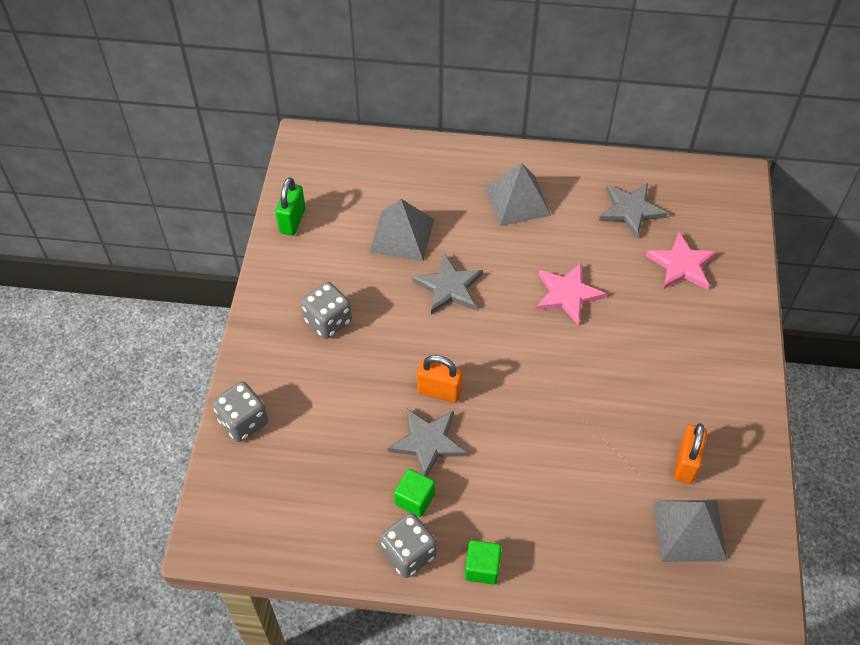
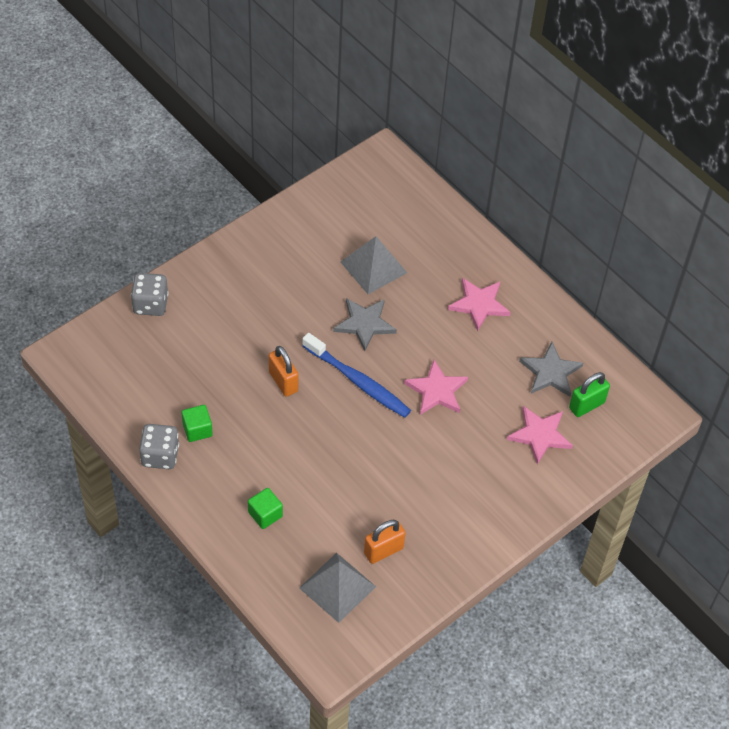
camera: 40 degrees right, 0 degrees up
green padlock [275,177,305,236] -> green padlock moved to [569,372,610,417]
grey dice [301,282,352,339] -> none
grey star [388,408,467,477] -> none
green cube [465,540,502,585] -> green cube moved to [248,488,283,529]
grey pyramid [485,163,551,226] -> pink star [448,278,511,332]
none -> blue toothbrush [302,333,411,418]

